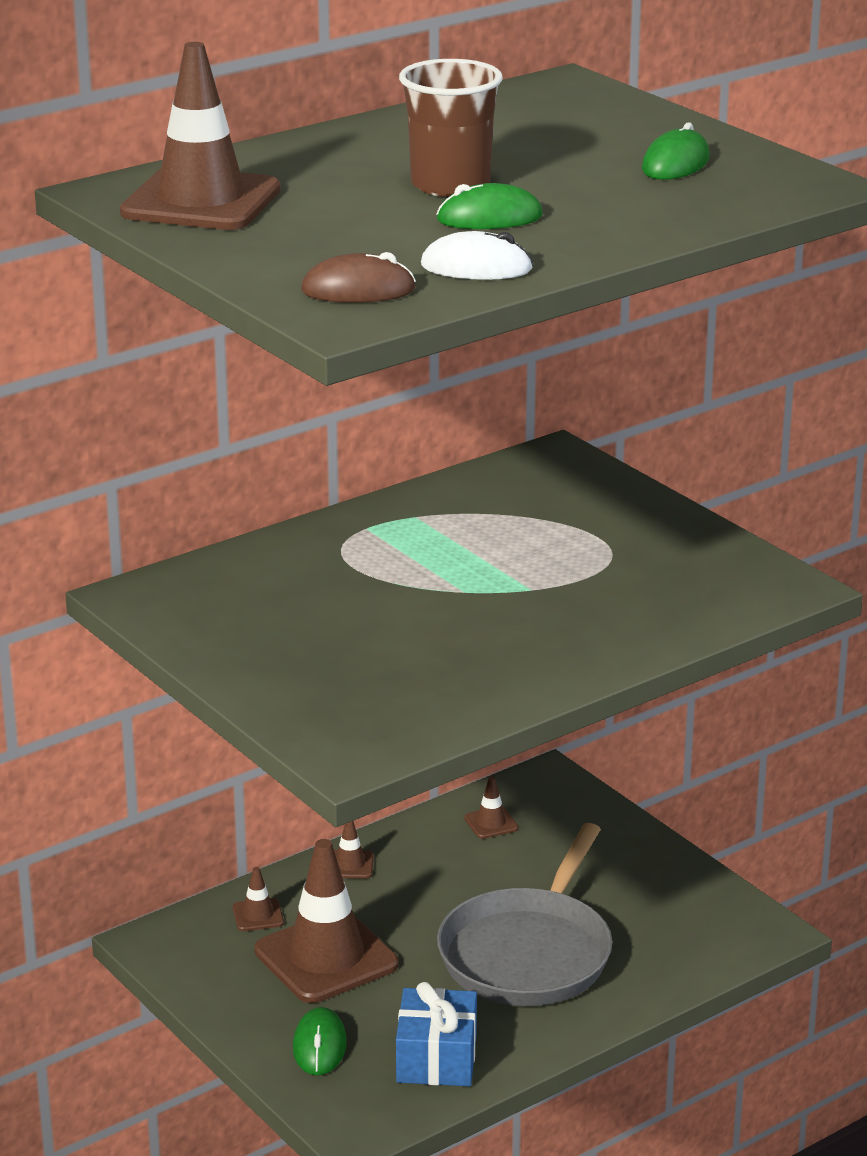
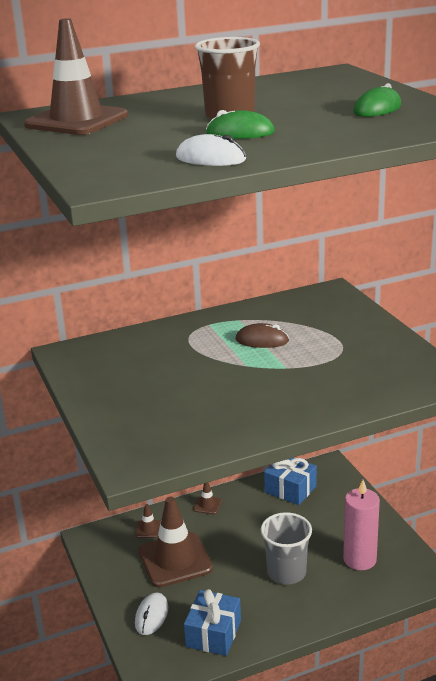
camera: 15 degrees right, 0 degrees up
green mouse [293,1007,347,1075] -> white mouse [135,592,168,635]
brown mouse [301,252,416,303] -> brown mouse moved to [235,323,289,348]
grey pan [437,823,613,1006] -> grey cup [261,512,312,585]
brown traffic cone [464,776,519,839] -> blue gift [264,457,317,505]
none -> pink candle [343,480,380,570]

